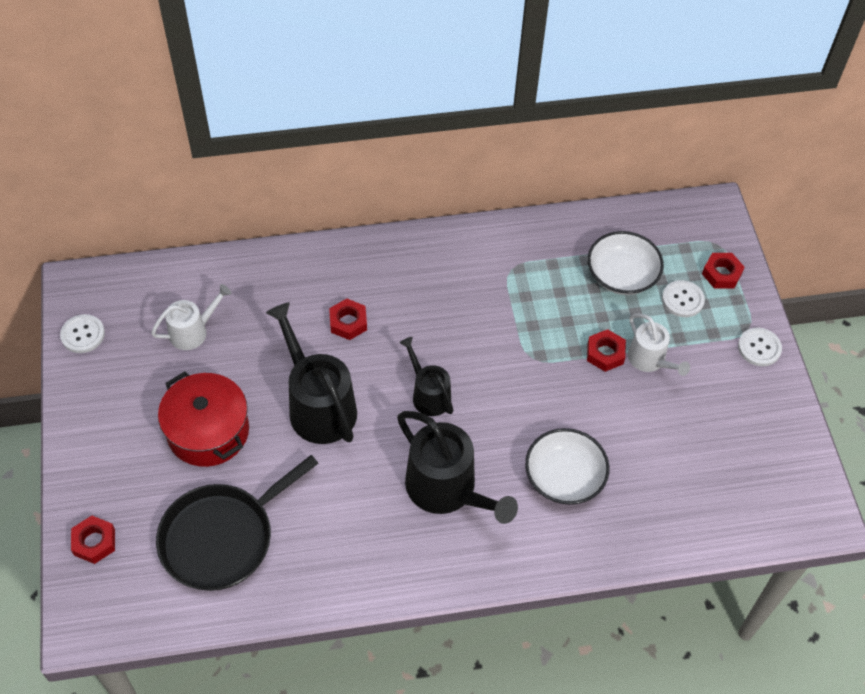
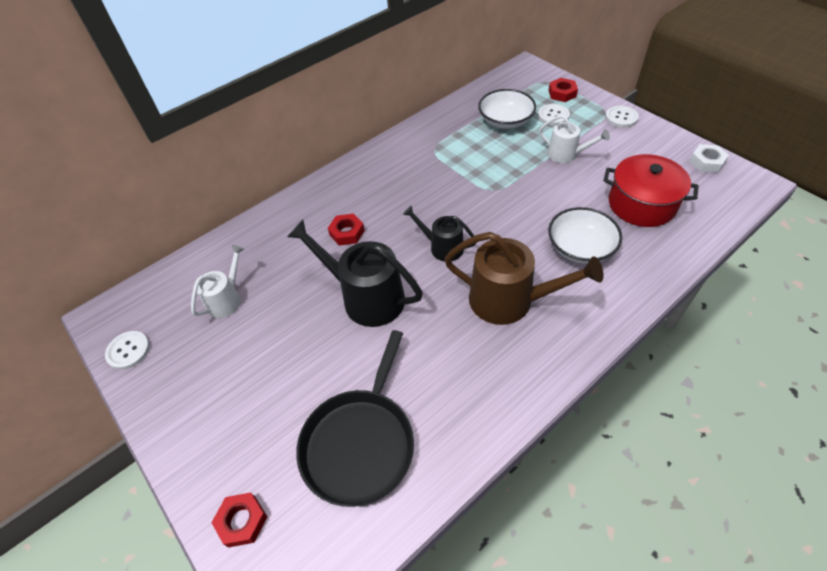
camera: 25 degrees left, 5 degrees down
red pot [158,371,249,467] -> red pot moved to [603,154,699,227]
black watering can [397,411,518,524] -> brown watering can [445,232,604,325]
red nut [587,329,626,372] -> none
none -> white nut [690,144,729,173]

